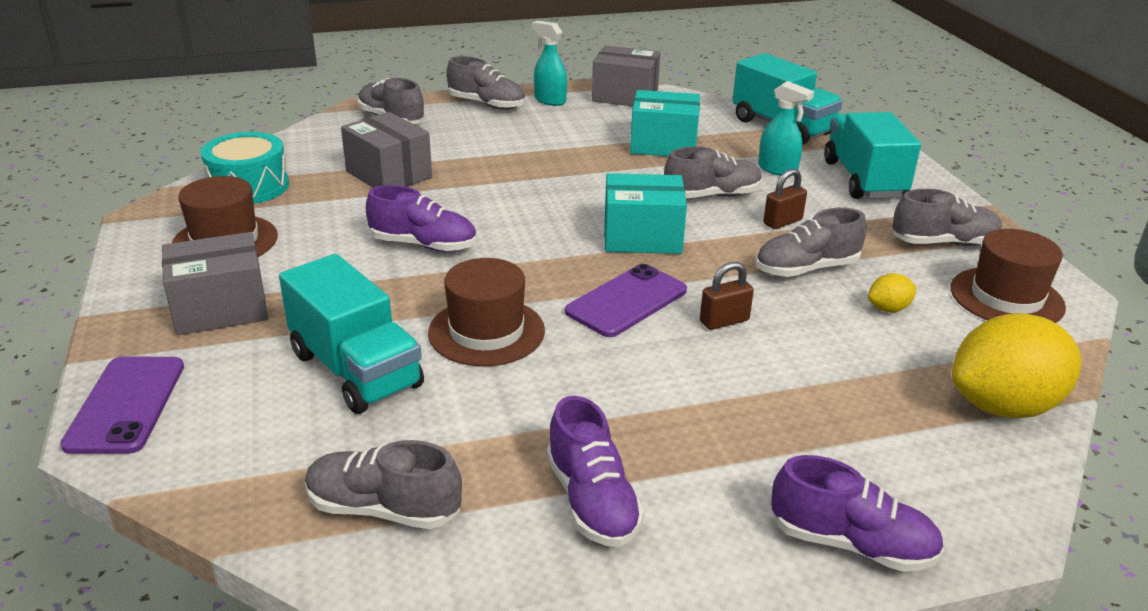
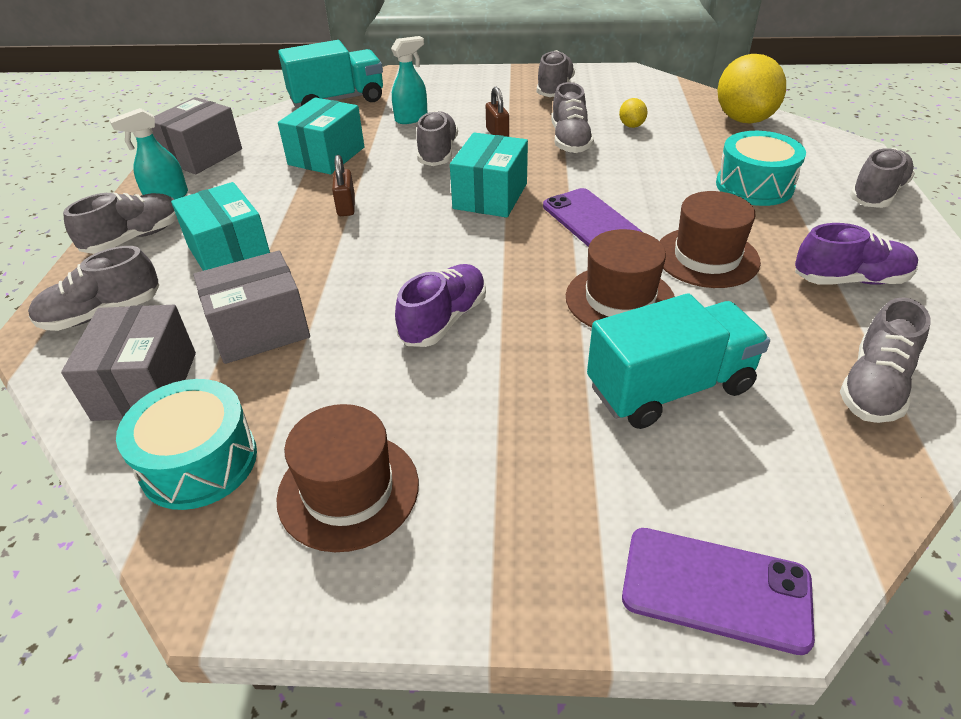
camera: 70 degrees left, 10 degrees up
grey box [162,232,268,335] -> grey box moved to [61,305,196,421]
brown padlock [700,262,754,330] -> brown padlock moved to [332,155,355,216]
purple shoe [771,455,944,572] -> grey shoe [850,148,915,208]
turquoise truck [824,112,921,199] -> none
brown hat [951,229,1066,323] -> brown hat moved to [660,191,761,288]
none -> turquoise box [171,182,270,271]
none -> turquoise drum [716,131,806,206]

